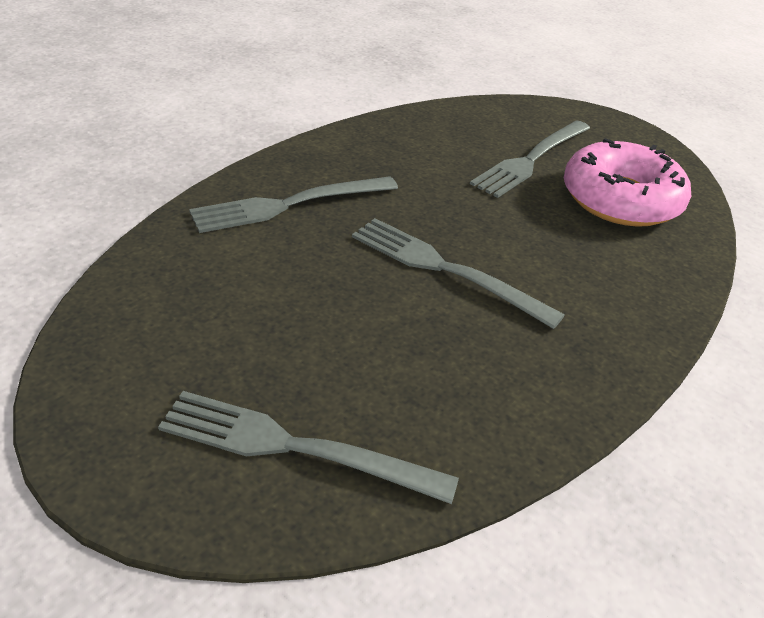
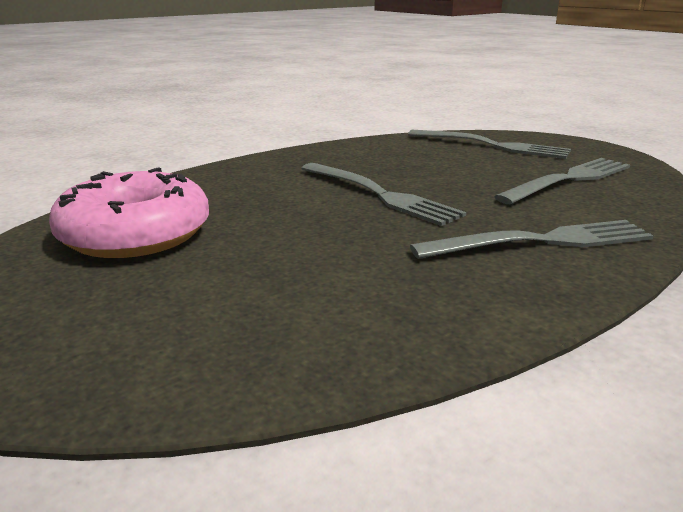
camera: 165 degrees left, 15 degrees down
grey fork [470,121,590,198] -> grey fork moved to [494,158,630,204]

